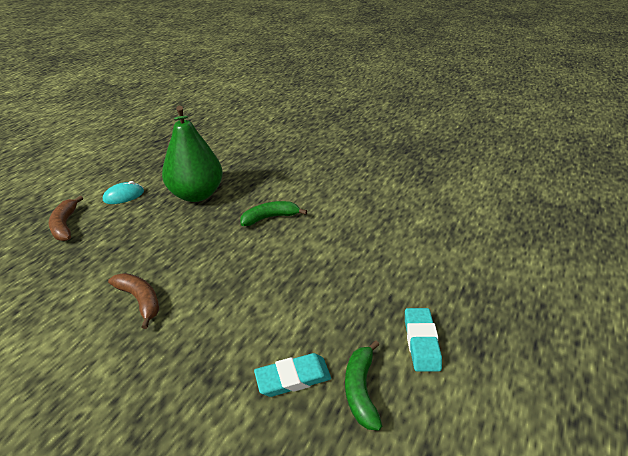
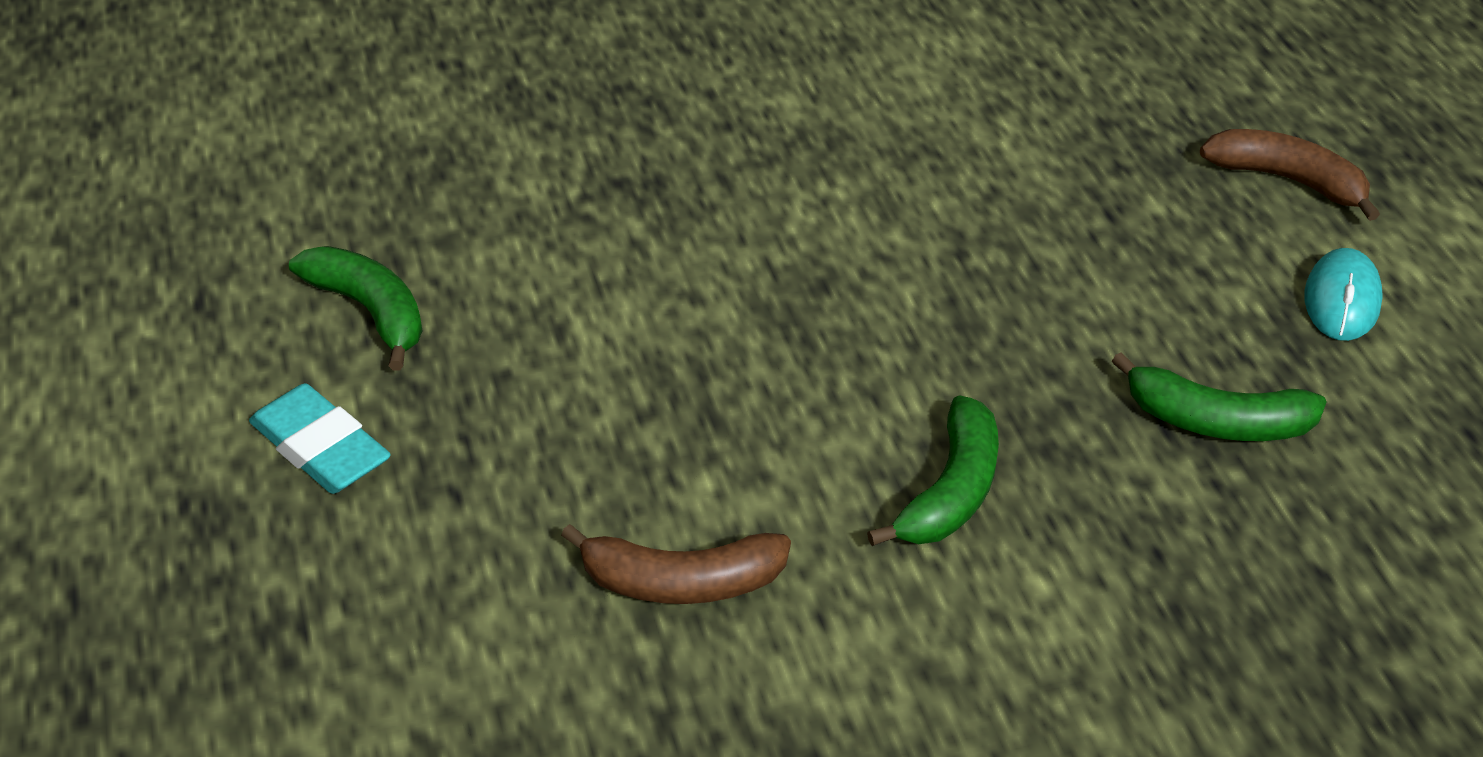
camera: 135 degrees right, 5 degrees up
brown banana [108,273,159,329] -> brown banana moved to [561,524,791,604]
green pear [162,106,223,202] -> green banana [1112,352,1327,441]
turquoise eraser [254,353,331,397] -> none

